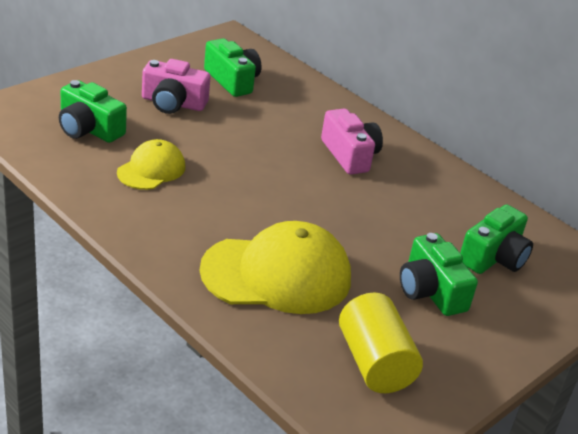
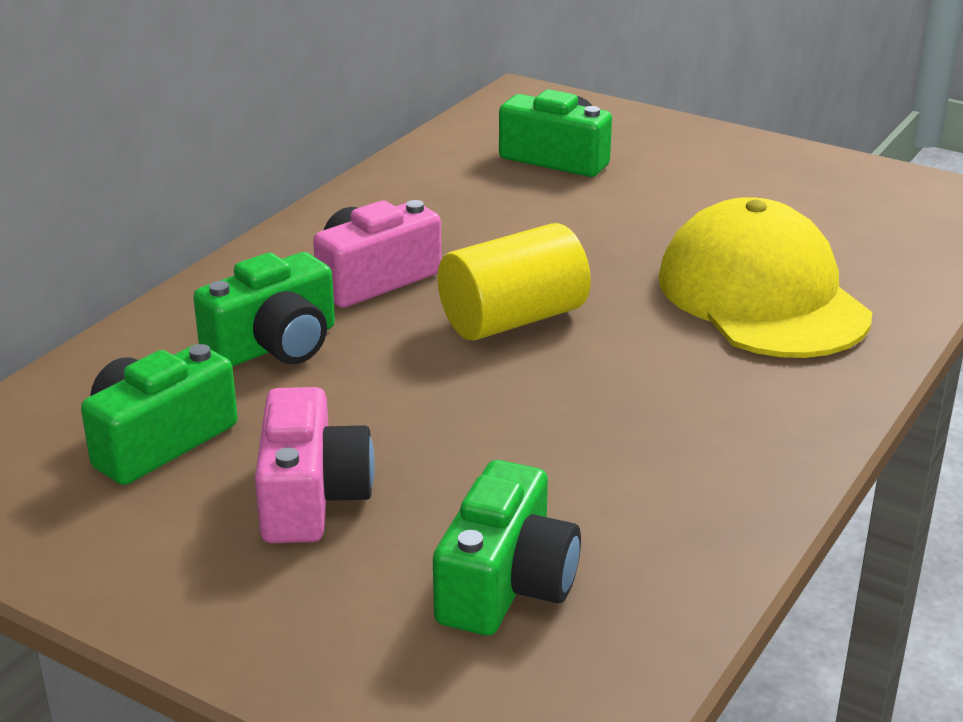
camera: 100 degrees left, 5 degrees down
yellow cap [117,139,185,190] -> none
yellow cylinder [339,293,423,393] -> yellow cylinder moved to [438,223,591,340]
green camera [400,233,478,316] -> green camera moved to [193,252,335,367]

